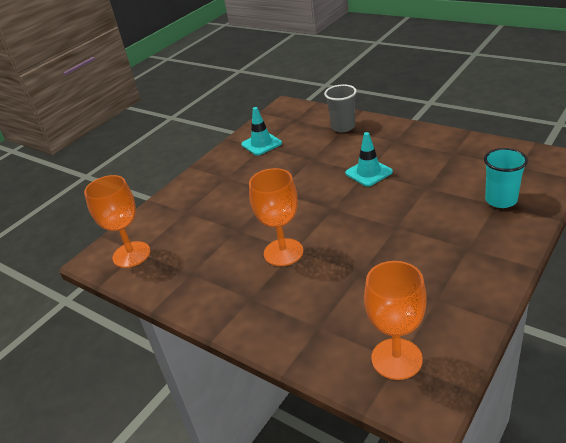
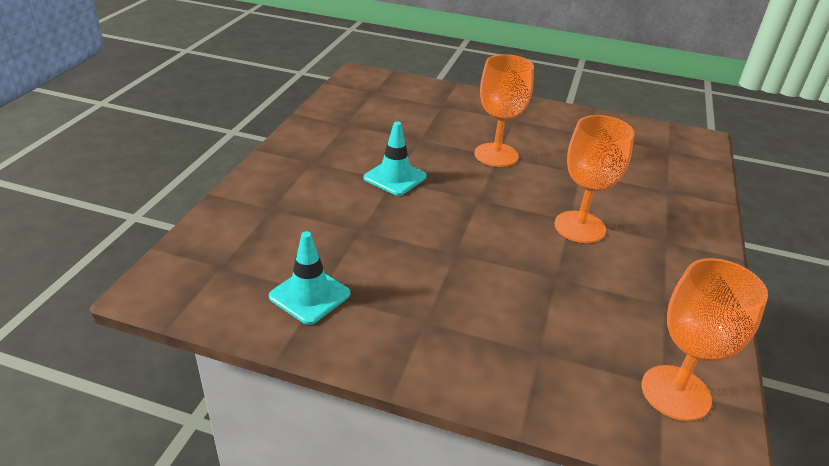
camera: 115 degrees left, 0 degrees up
grey cup [324,84,357,132] -> none
orange goblet [364,261,426,380] -> orange goblet moved to [474,54,534,167]
turquoise cup [484,148,528,208] -> none

